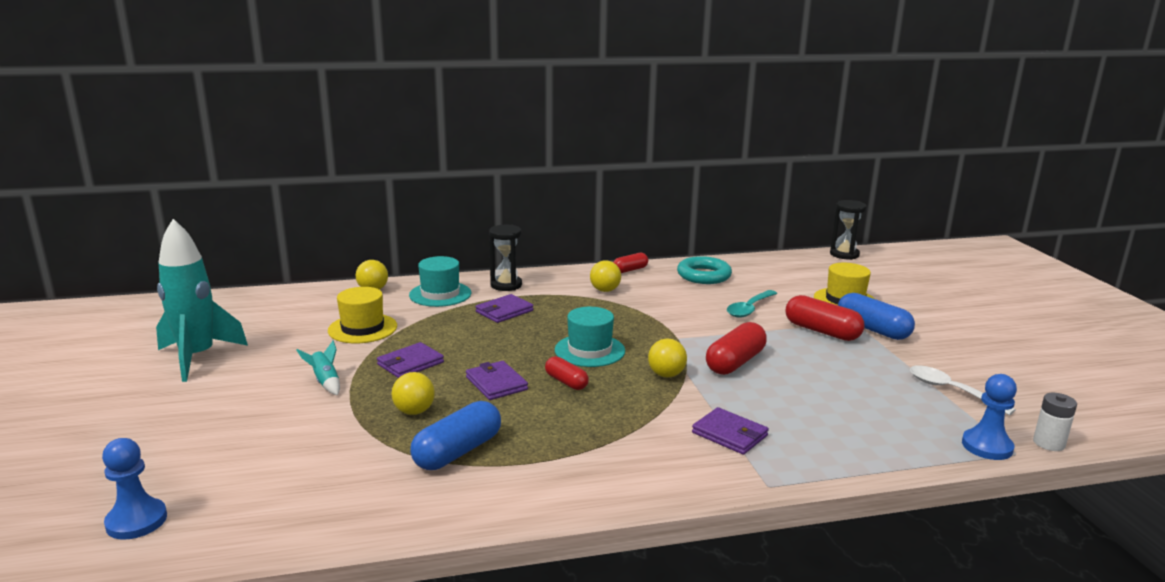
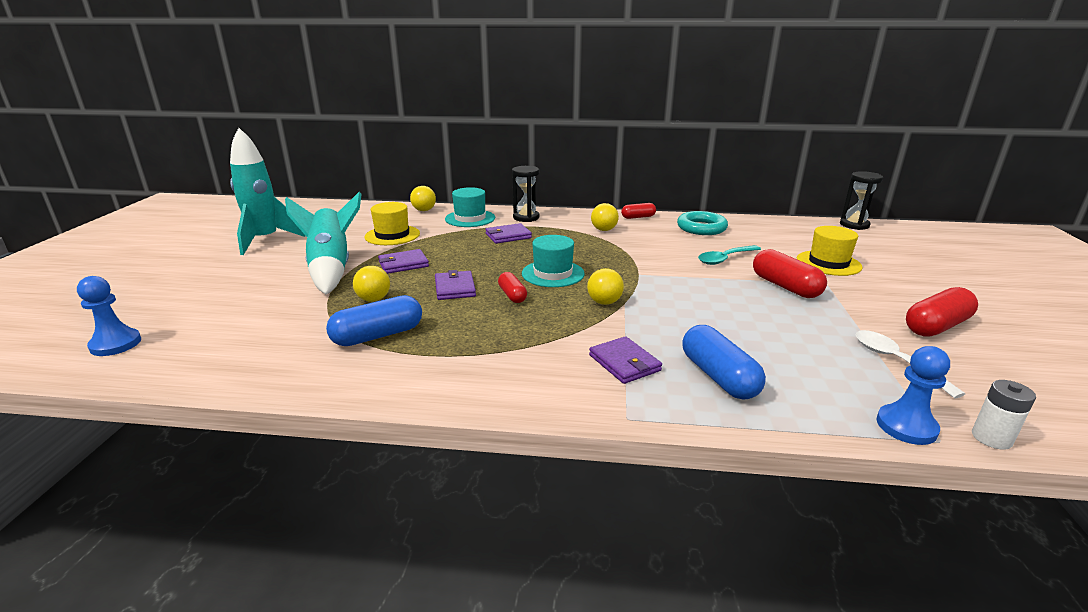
camera: 20 degrees right, 5 degrees up
turquoise rocket [296,341,340,395] -> turquoise rocket [285,192,362,294], size x2.40
red capsule [706,322,767,375] -> red capsule moved to [906,287,978,337]
blue capsule [838,293,915,340] -> blue capsule moved to [682,325,766,400]

